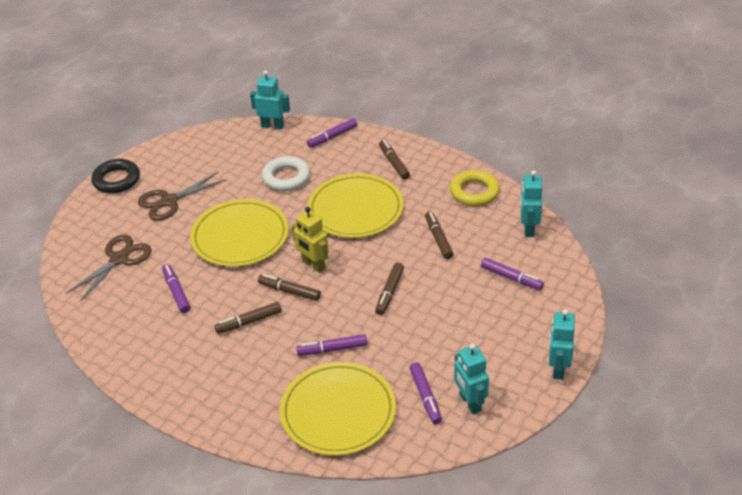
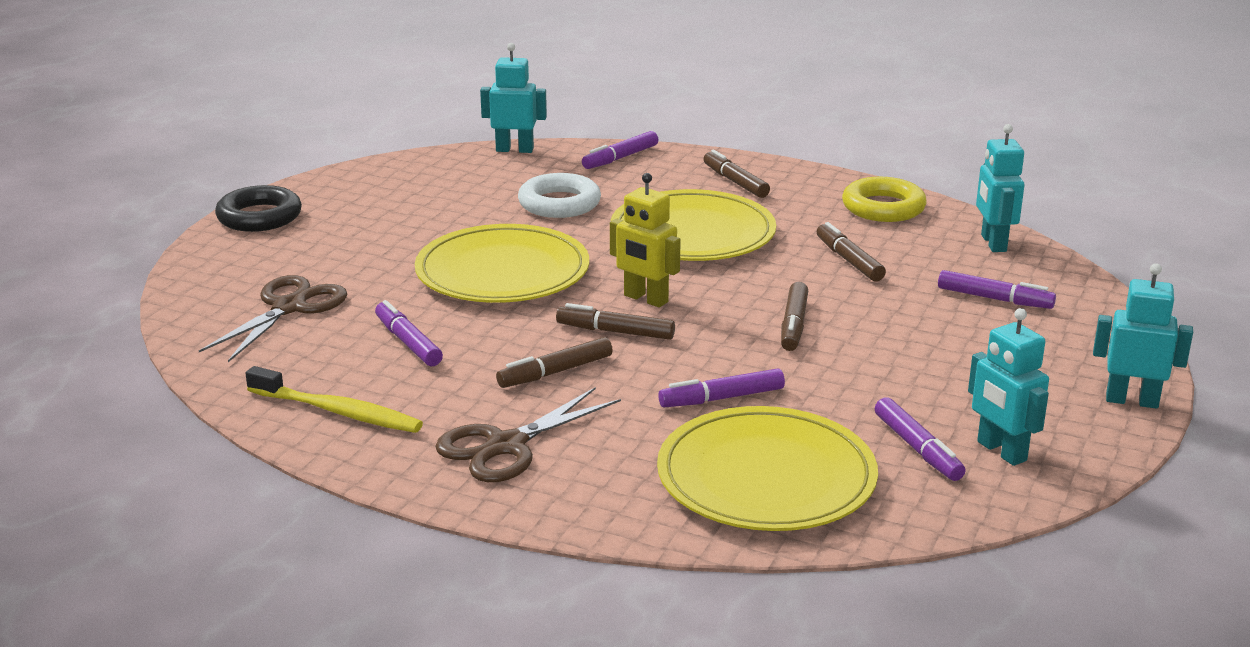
camera: 10 degrees left, 15 degrees down
brown scissors [138,172,227,221] -> brown scissors moved to [435,387,621,482]
turquoise robot [549,309,575,380] -> turquoise robot turned 105 degrees clockwise [1093,263,1193,409]
none -> yellow toothbrush [245,366,423,433]

